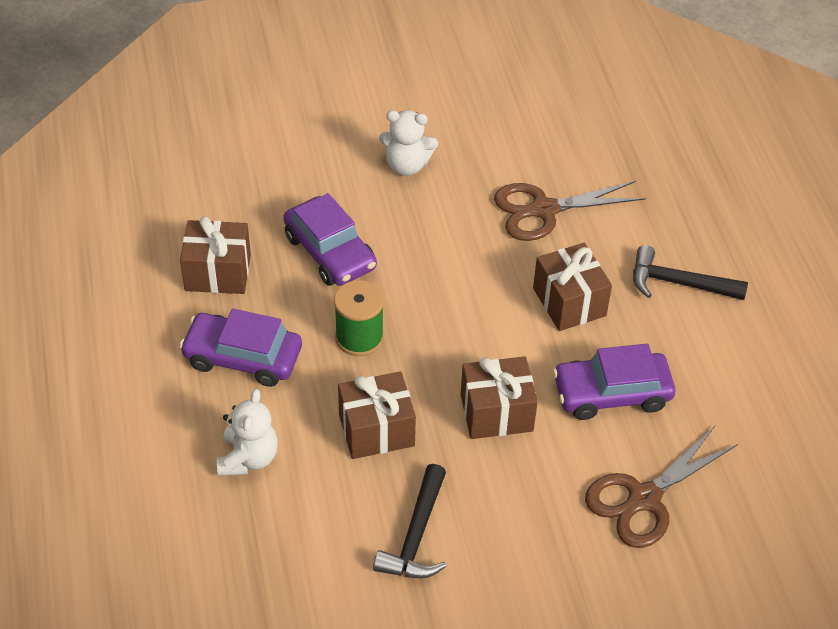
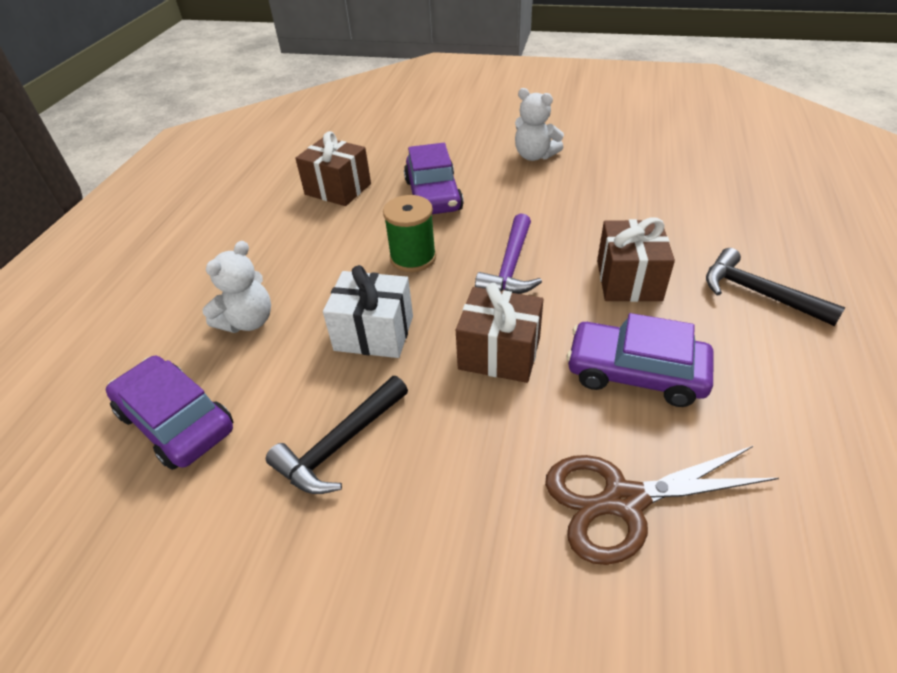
camera: 30 degrees right, 5 degrees down
purple car [180,309,302,387] -> purple car moved to [106,356,233,470]
brown gift [338,371,416,459] -> white gift [323,265,413,358]
brown scissors [494,181,646,241] -> none
none -> purple hammer [475,214,542,294]

